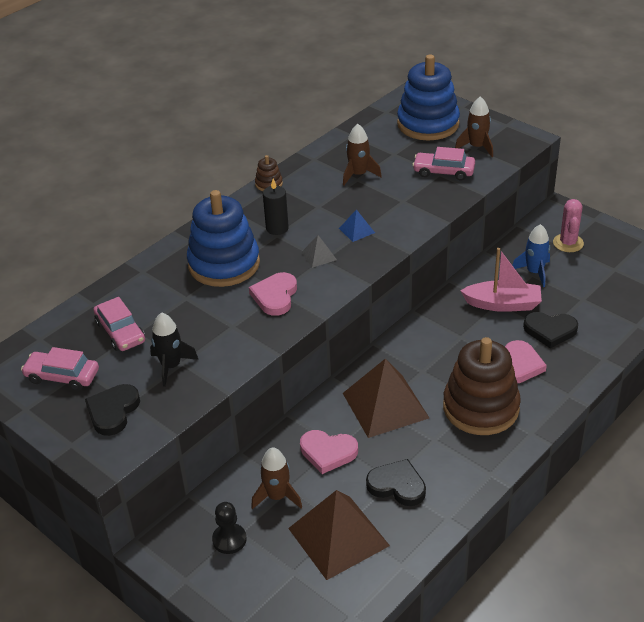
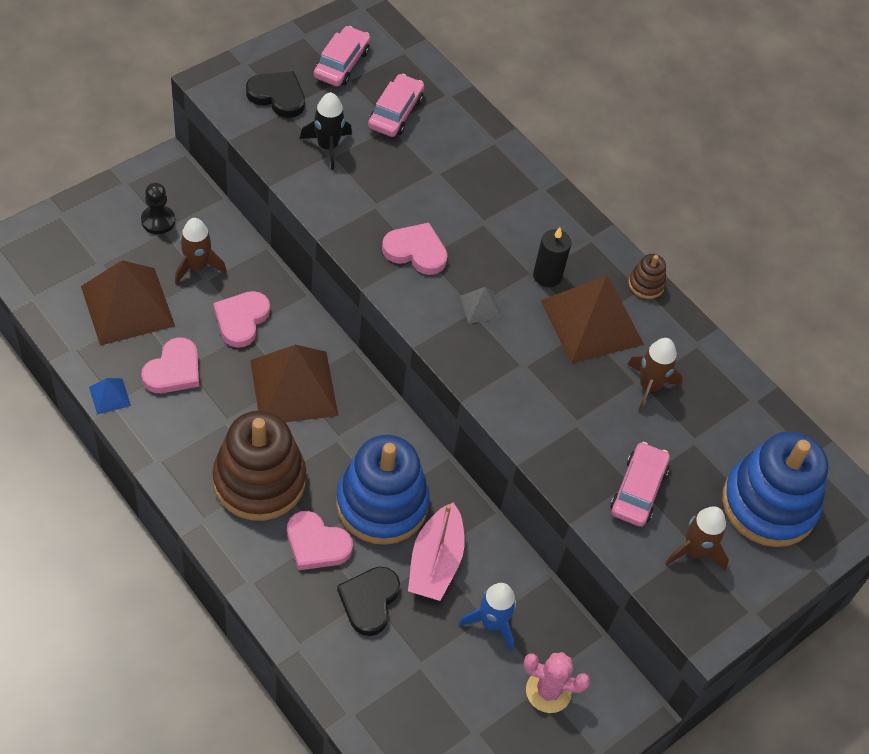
camera: 90 degrees right, 15 degrees up
pink car [94,297,145,351] -> pink car turned 135 degrees clockwise [368,74,424,137]
blue stacking toy [187,190,260,287] -> blue stacking toy moved to [336,435,430,545]
blue pyramid [339,209,375,242] -> blue pyramid moved to [89,378,131,415]
black heart [366,459,426,506] -> pink heart [141,337,199,393]
none -> brown pyramid [541,275,644,364]

